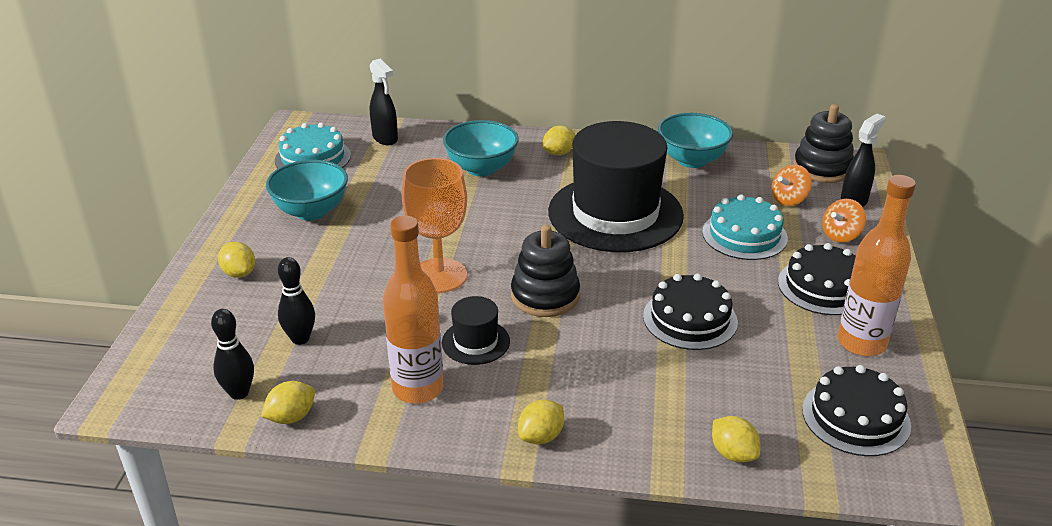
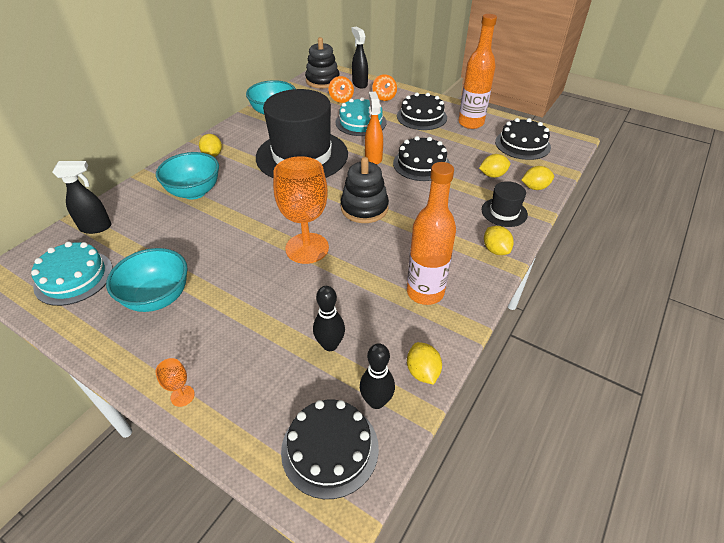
camera: 65 degrees left, 10 degrees up
yellow lemon [218,242,255,278] -> yellow lemon moved to [479,154,511,178]
black hat [442,296,510,365] -> black hat moved to [482,181,528,227]
none -> orange goblet [155,358,195,407]
none -> black cake [281,399,379,499]
none -> orange spray bottle [365,92,383,165]

